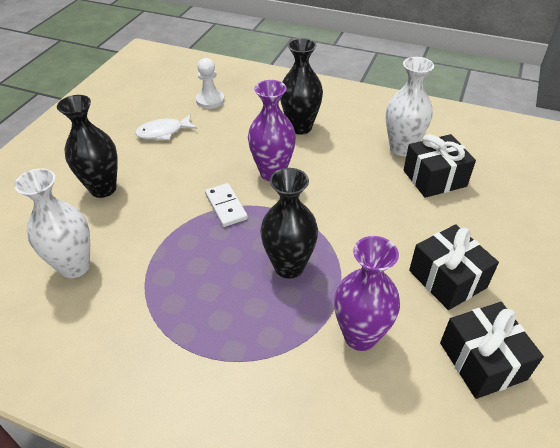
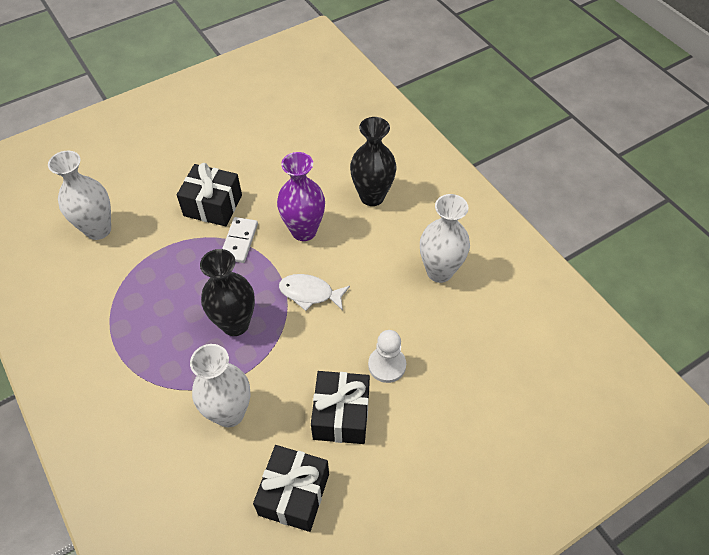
camera: 35 degrees right, 10 degrees up
black vase [57,95,118,198] -> none
white fish [135,114,197,140] -> white fish moved to [279,274,350,311]
white pawn [196,58,225,109] -> white pawn moved to [368,330,406,383]
purple vase [334,236,400,351] -> white vase [190,344,251,427]
black gift [404,134,476,198] -> black gift moved to [177,163,242,226]

